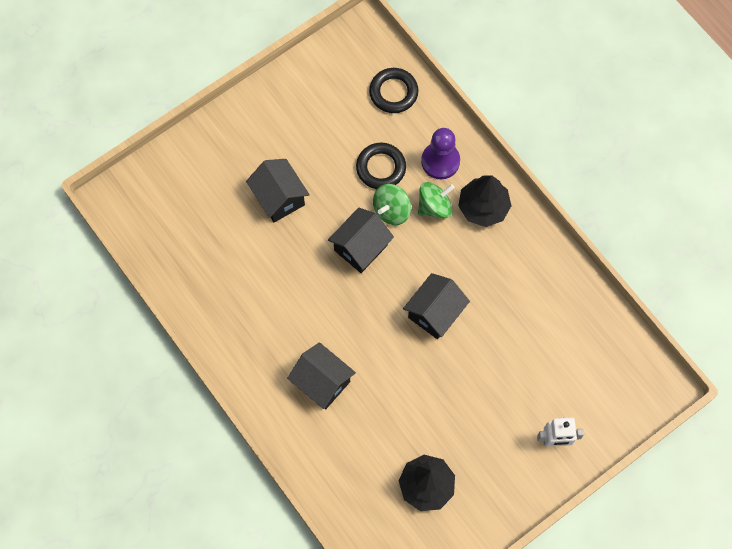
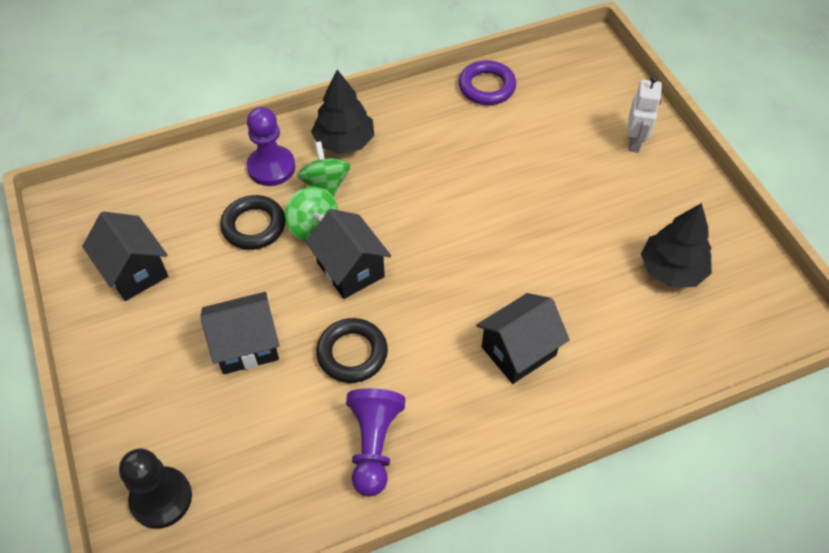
camera: 75 degrees left, 15 degrees down
black ring [369,68,418,113] -> black ring moved to [316,318,388,383]
black house [403,273,470,339] -> black house moved to [82,211,168,301]
none -> black pawn [119,449,192,529]
none -> purple pawn [346,388,405,496]
none -> purple ring [459,60,516,105]

